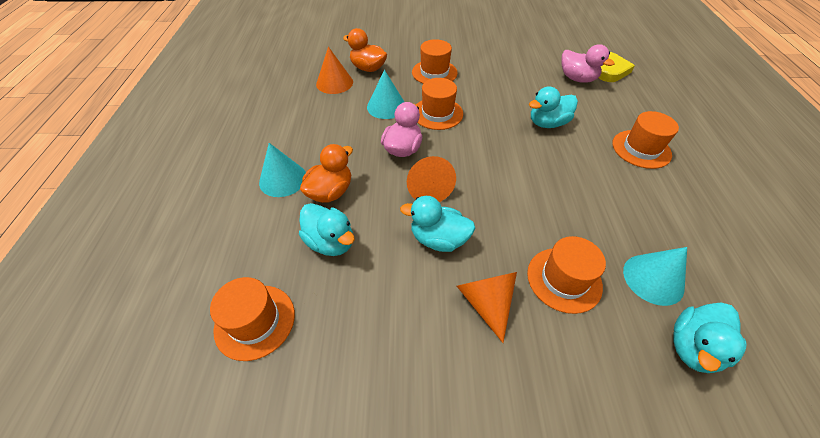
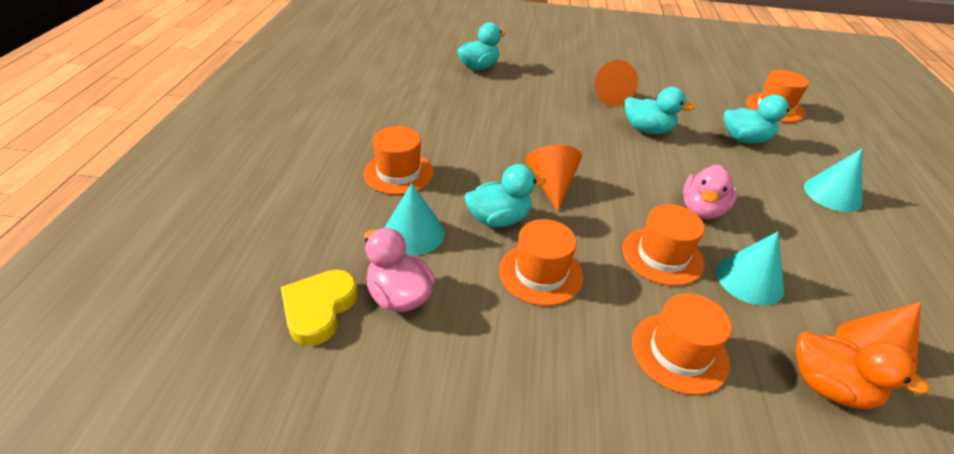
camera: 175 degrees left, 10 degrees down
turquoise duck [299,203,355,256] -> turquoise duck turned 135 degrees clockwise [724,95,796,144]
orange duck [300,144,353,203] -> none
orange cone [407,156,456,202] -> orange cone moved to [526,145,582,211]
orange hat [527,236,606,314] -> orange hat moved to [499,219,583,306]
turquoise cone [623,247,687,306] -> turquoise cone moved to [384,183,445,255]

